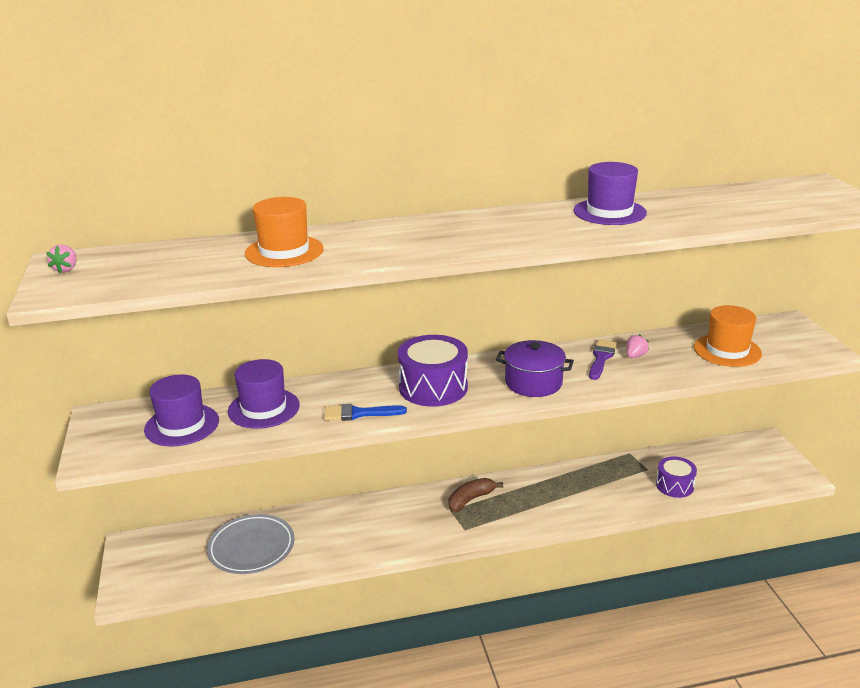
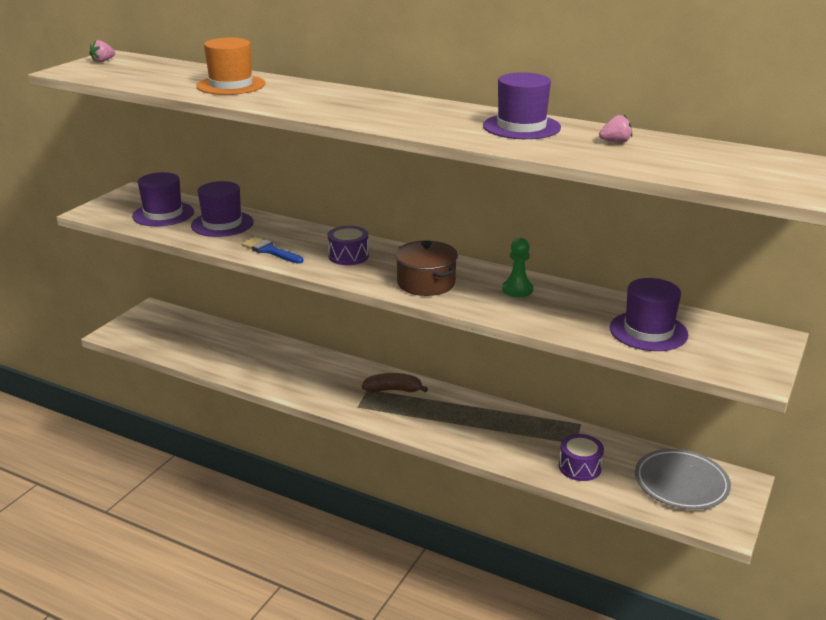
camera: 40 degrees right, 0 degrees up
grey plate [207,514,295,574] -> grey plate moved to [635,449,731,510]
purple drum [398,335,468,407] -> purple drum [328,226,369,265], size x0.61
purple pot [496,340,574,397] -> brown pot [395,241,458,296]
purple brush [589,339,617,380] -> green pawn [502,238,533,297]
pink strawberry [626,334,649,358] -> pink strawberry moved to [599,114,632,143]
orange hat [694,305,762,367] -> purple hat [610,278,688,351]

